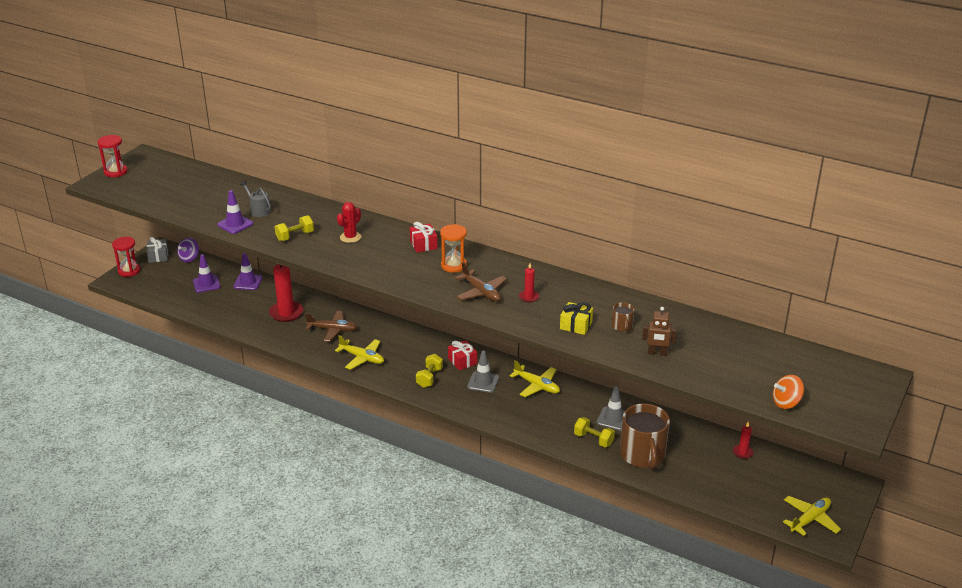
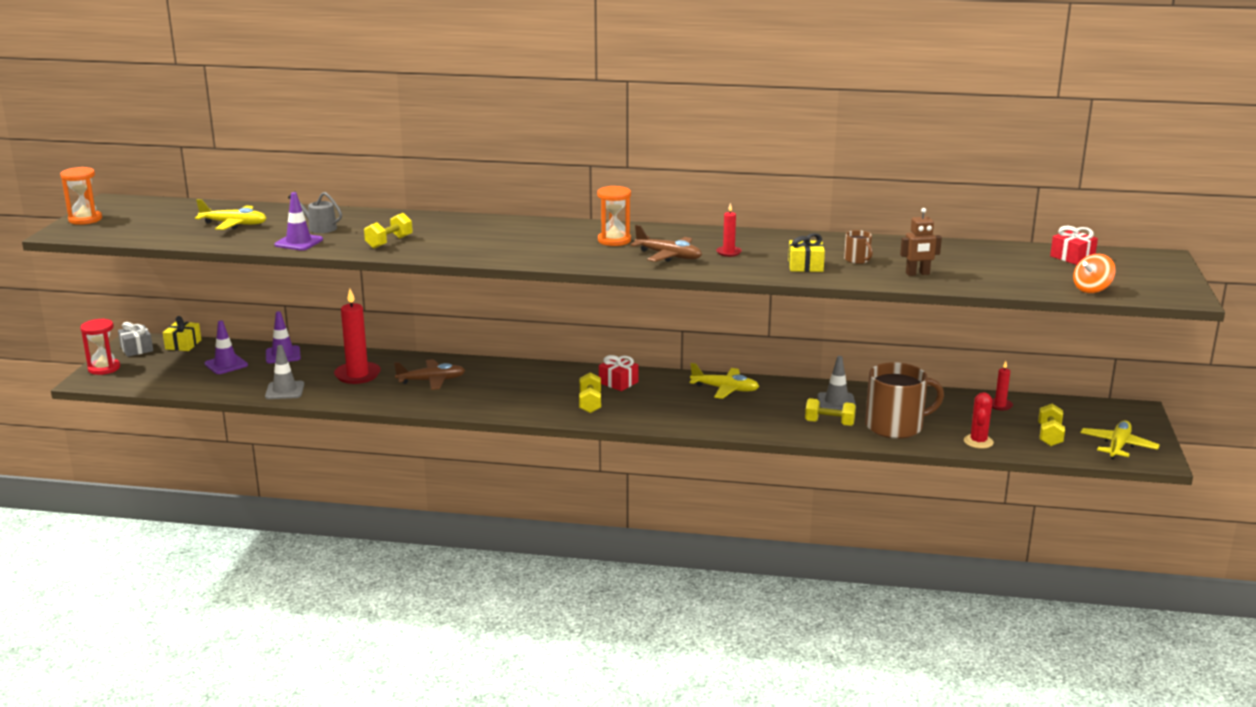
camera: 20 degrees left, 10 degrees down
red hourglass [98,135,128,177] -> orange hourglass [60,167,102,225]
purple spinning top [177,237,199,262] -> yellow gift [163,316,201,351]
yellow plane [335,335,384,370] -> yellow plane moved to [195,199,266,230]
red cactus [337,202,361,243] -> red cactus moved to [964,392,994,449]
red gift [410,222,438,253] -> red gift moved to [1050,226,1098,265]
grey traffic cone [467,351,499,393] -> grey traffic cone moved to [265,345,304,399]
brown mug [620,404,670,469] -> brown mug turned 75 degrees counterclockwise [865,362,944,439]
none -> yellow dumbbell [1038,404,1065,446]

